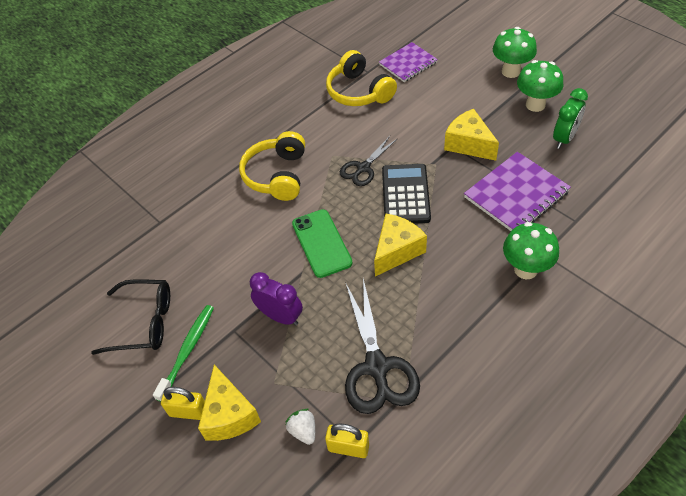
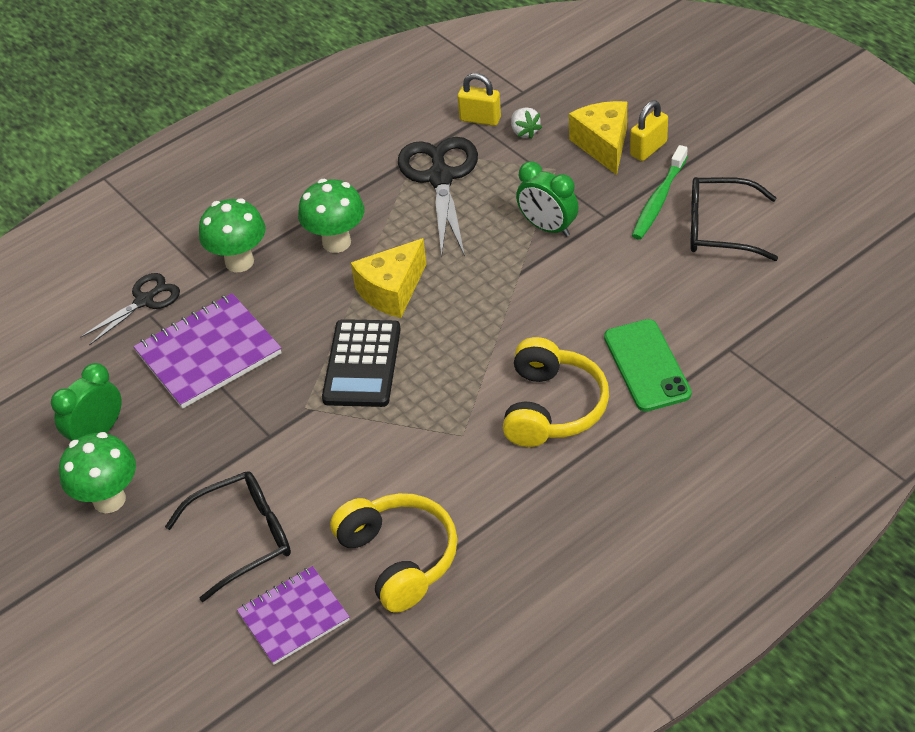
camera: 175 degrees left, 5 degrees down
yellow padlock [161,387,205,420] -> yellow padlock turned 60 degrees counterclockwise [630,100,668,161]
purple clock [250,272,303,326] -> green clock [516,162,579,237]
green phone [292,209,352,278] -> green phone moved to [604,319,692,412]
black scissors [340,136,398,186] -> black scissors moved to [80,273,180,346]
yellow cheese [444,109,499,161] -> none
green mushroom [493,27,537,78] -> green mushroom moved to [298,179,364,253]
none -> black glasses [165,471,291,602]

